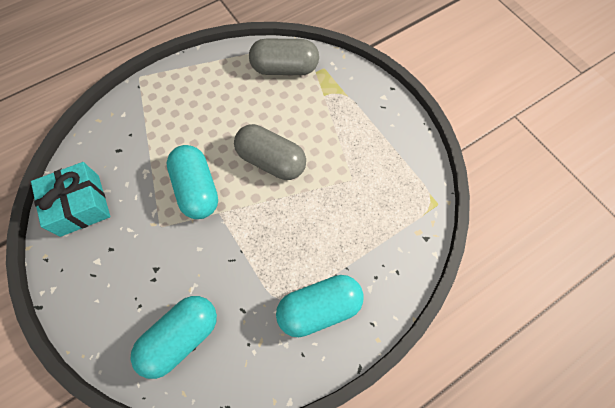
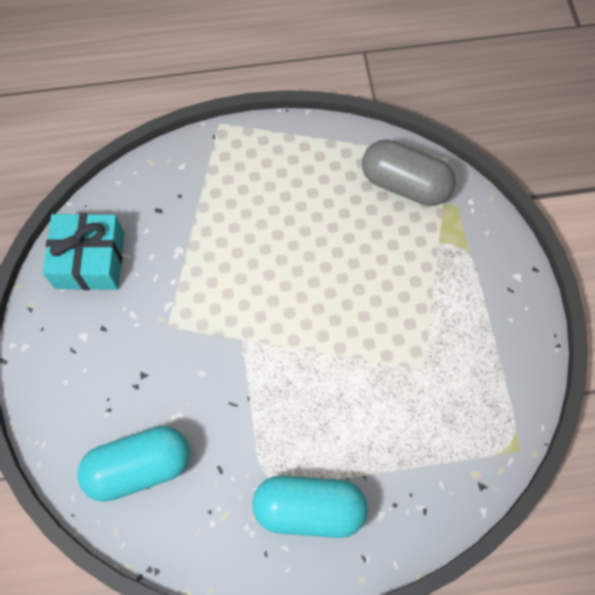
camera: 25 degrees right, 0 degrees up
turquoise capsule [166,145,218,219] -> none
grey capsule [234,124,306,180] -> none

